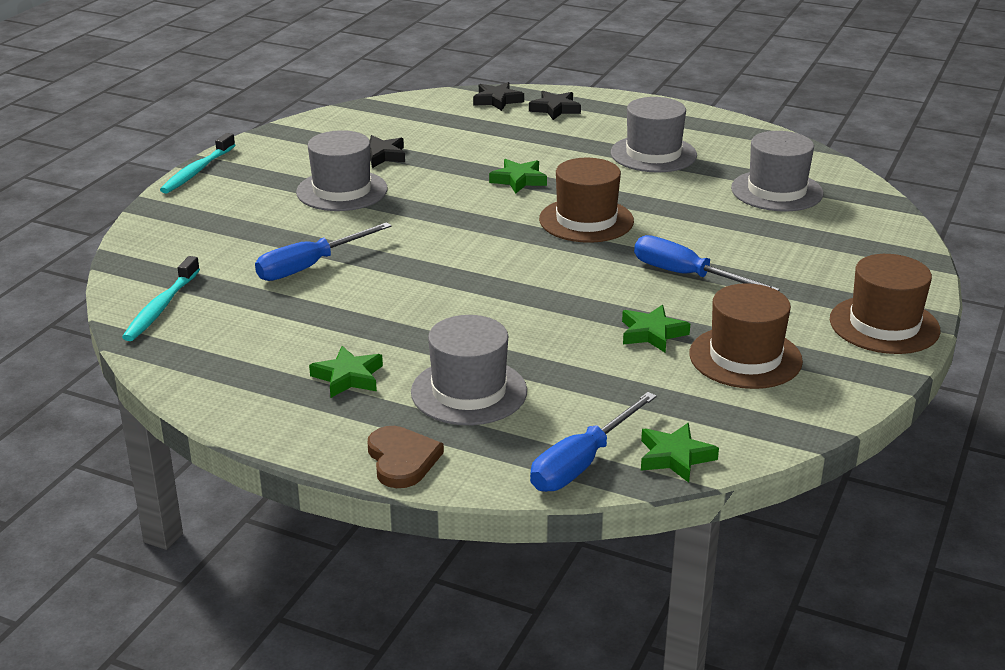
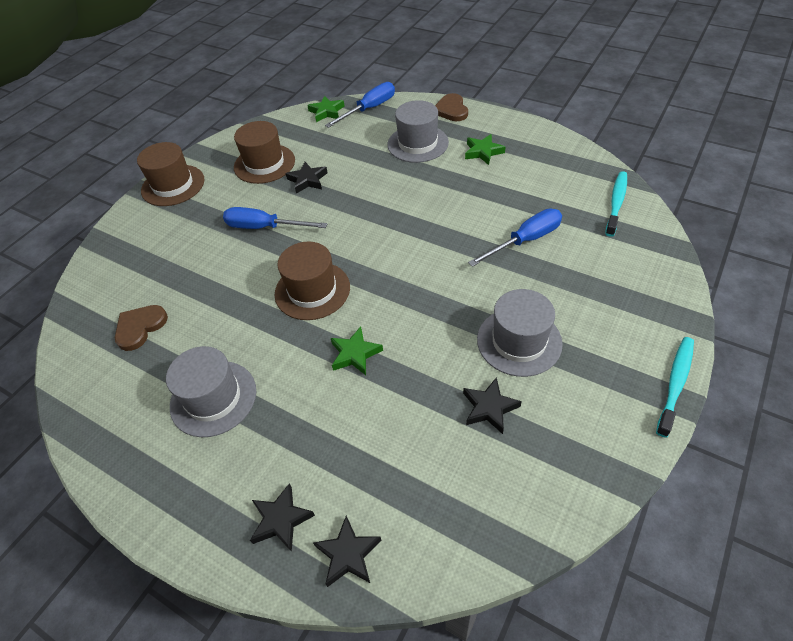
camera: 170 degrees left, 20 degrees up
green star [622,305,690,353] -> black star [285,162,328,194]
blue screwdriver [634,235,780,291] -> blue screwdriver turned 150 degrees clockwise [223,207,327,229]
grey hat [731,131,824,211] -> brown heart [115,305,168,351]

